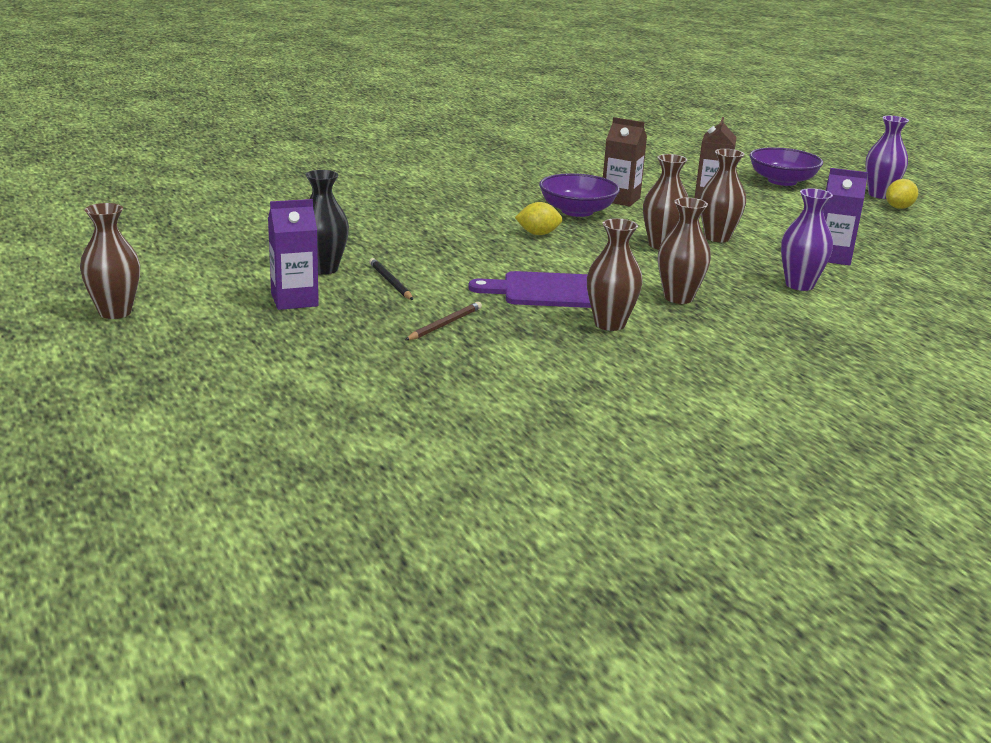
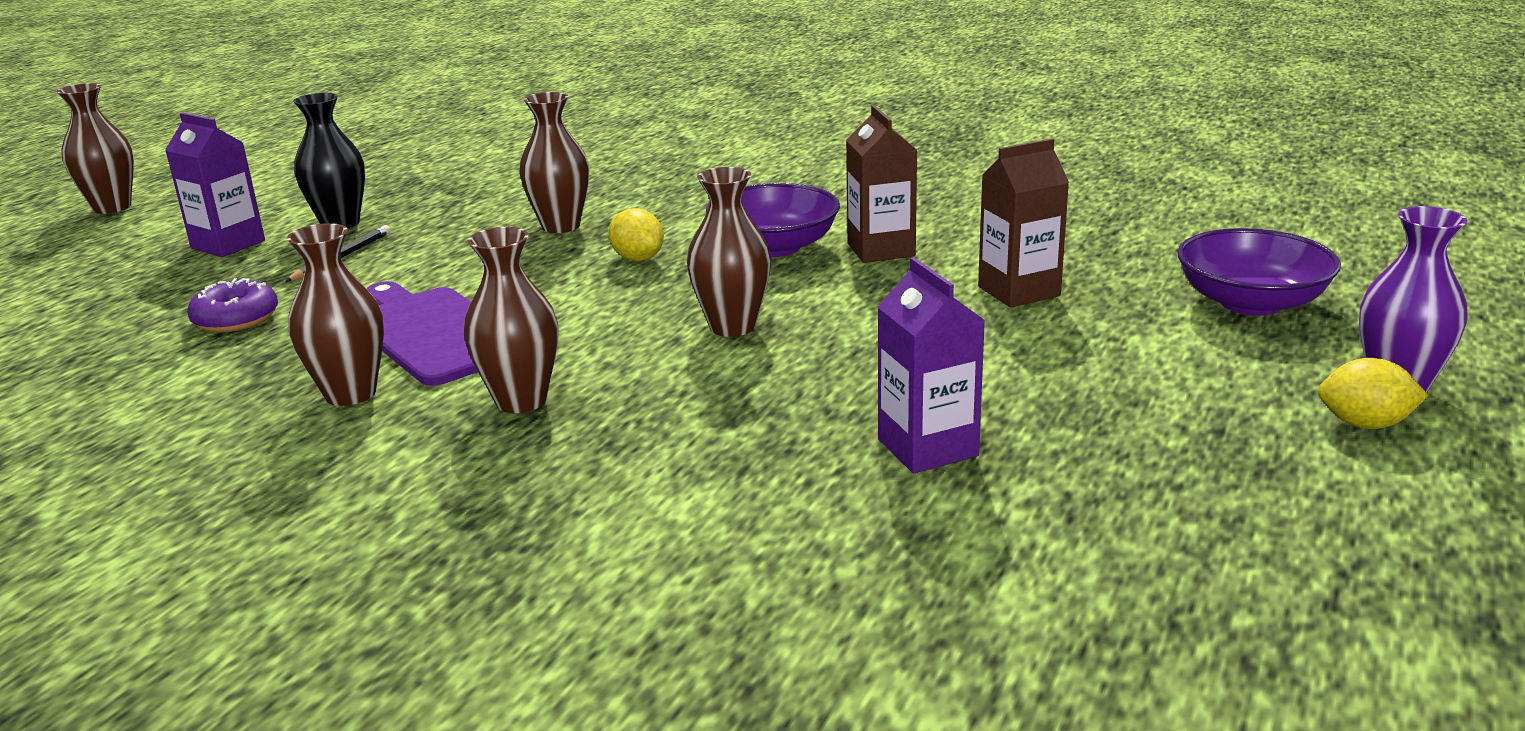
camera: 55 degrees right, 0 degrees up
brown pencil [405,302,482,340] -> purple donut [187,278,278,332]
brown vase [700,149,746,242] -> brown vase moved to [519,92,589,233]
purple vase [781,188,833,291] -> none

